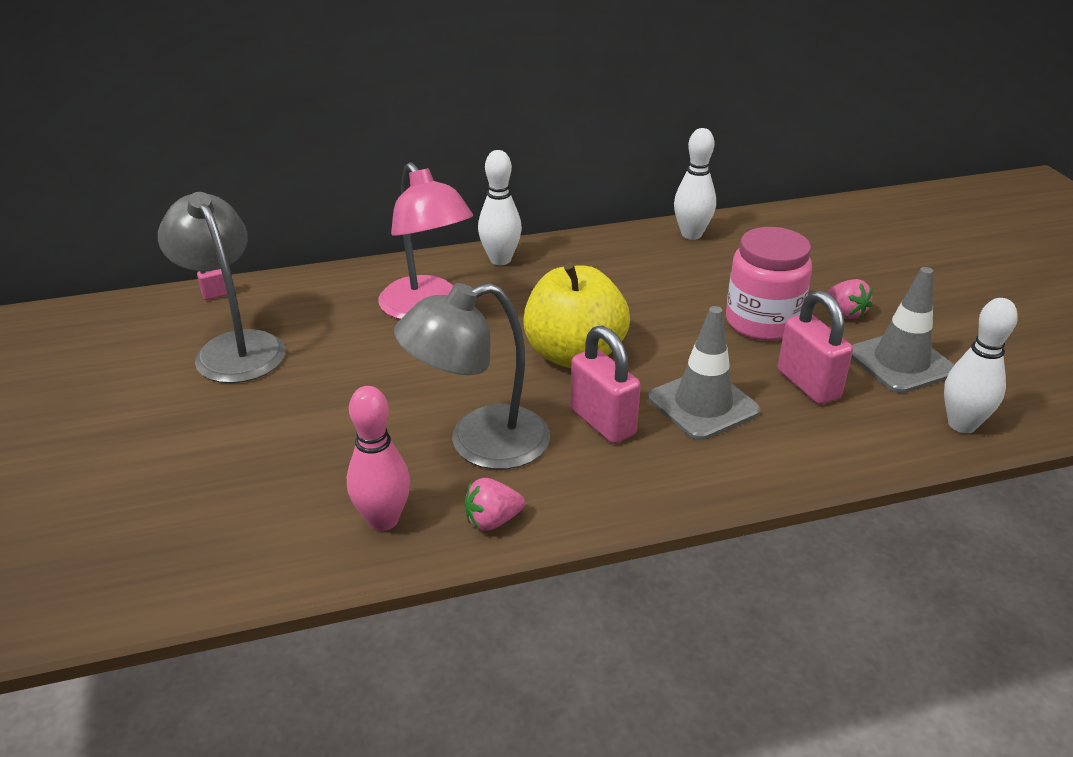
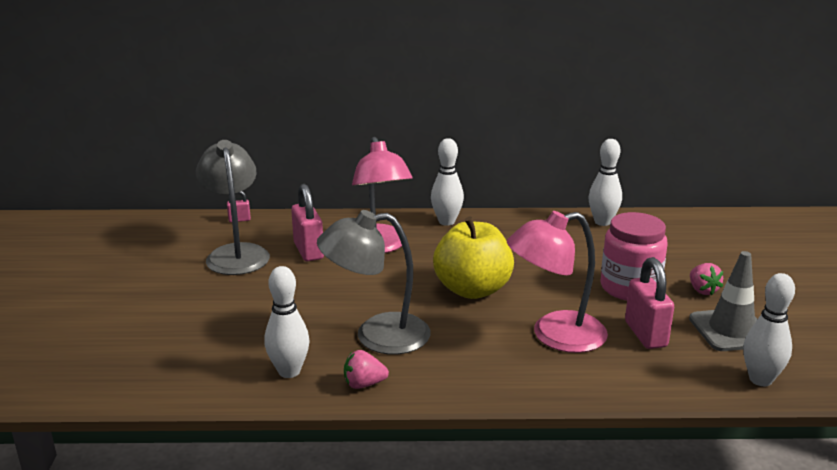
camera: 15 degrees right, 10 degrees down
pink bowling pin [347,386,410,531] -> white bowling pin [264,266,309,378]
pink padlock [570,326,641,444] -> pink padlock moved to [291,184,324,261]
grey traffic cone [648,306,760,440] -> pink lamp [507,211,608,353]

